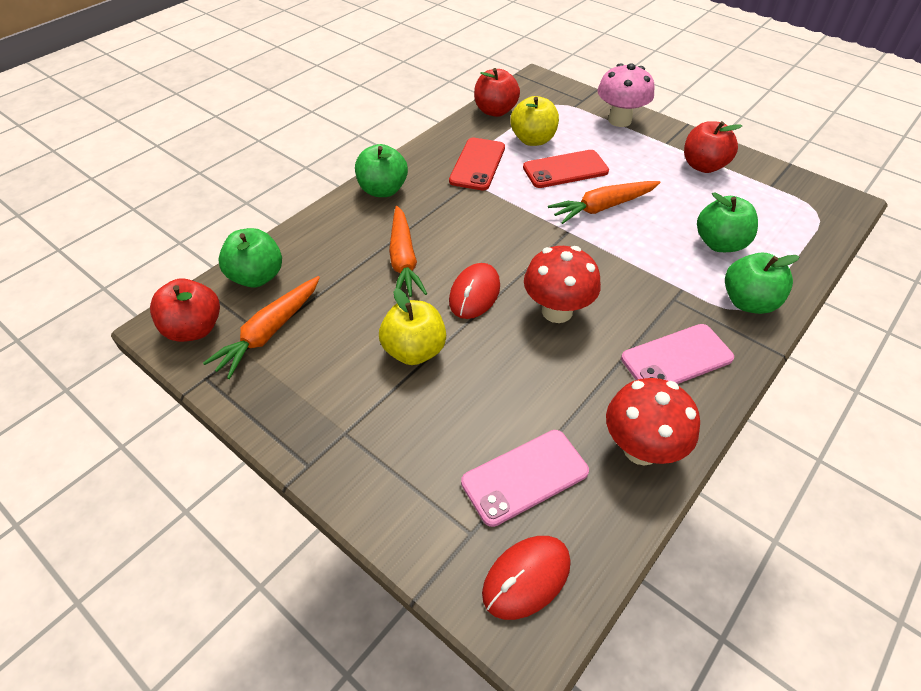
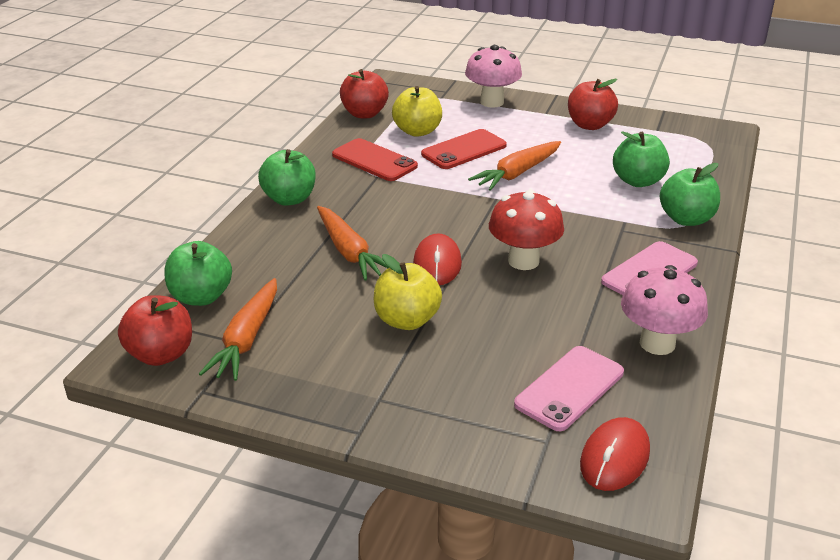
camera: 20 degrees left, 15 degrees down
red phone [449,138,505,191] -> red phone turned 45 degrees counterclockwise [332,138,418,181]
red mushroom [606,378,700,466] -> pink mushroom [621,265,708,355]

